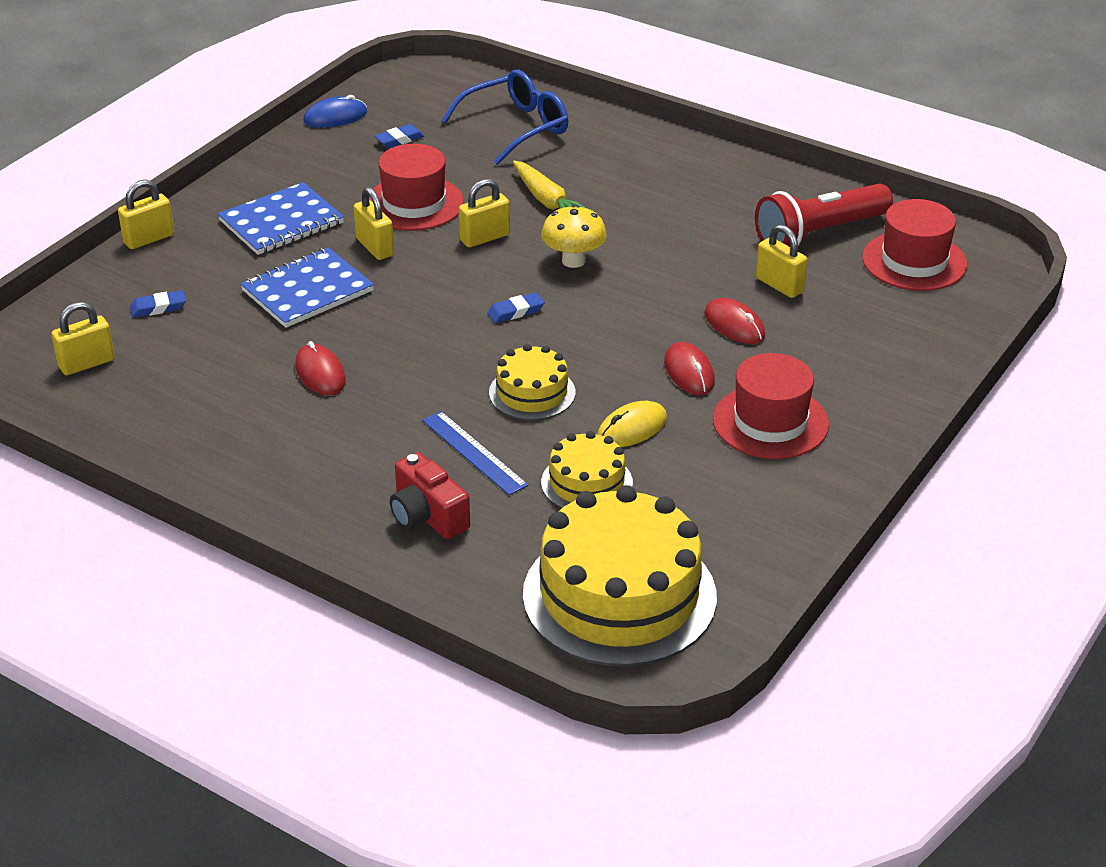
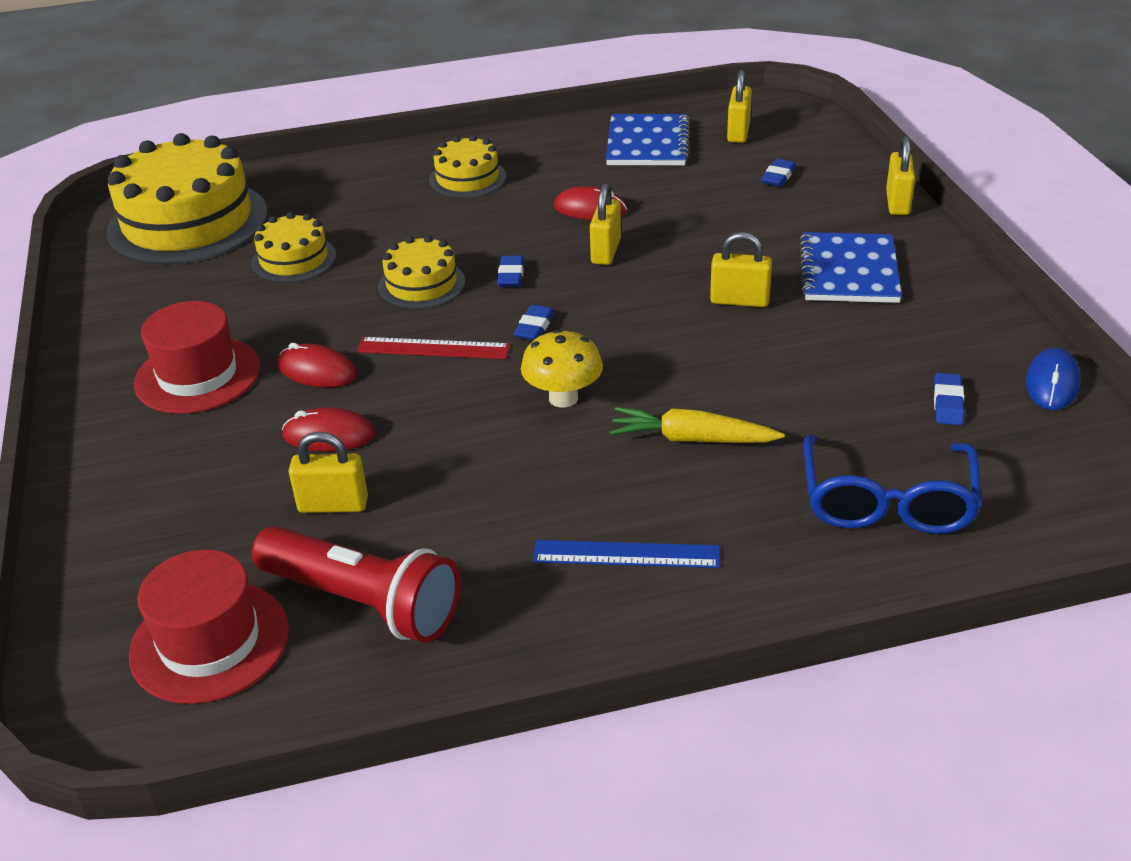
camera: 135 degrees right, 0 degrees up
blue notebook [240,247,374,328] -> blue notebook moved to [606,114,690,165]
red hat [369,144,464,231] -> none
red camera [390,452,470,539] -> none
blue ruler [422,411,528,495] -> blue ruler moved to [533,540,720,568]
yellow padlock [459,179,510,247] -> yellow padlock moved to [590,183,621,265]
yellow mouse [597,401,667,447] -> none
red flashlight [755,184,893,247] -> red flashlight turned 105 degrees clockwise [251,526,460,643]
none -> red ruler [356,337,510,359]
none -> yellow cake [429,135,506,198]
none -> blue eraser [497,255,524,287]

